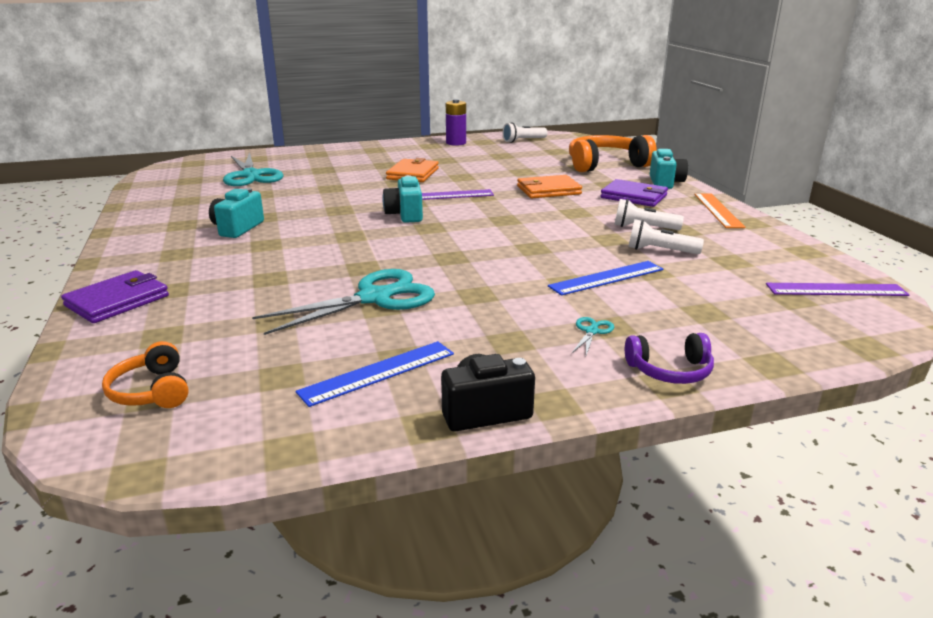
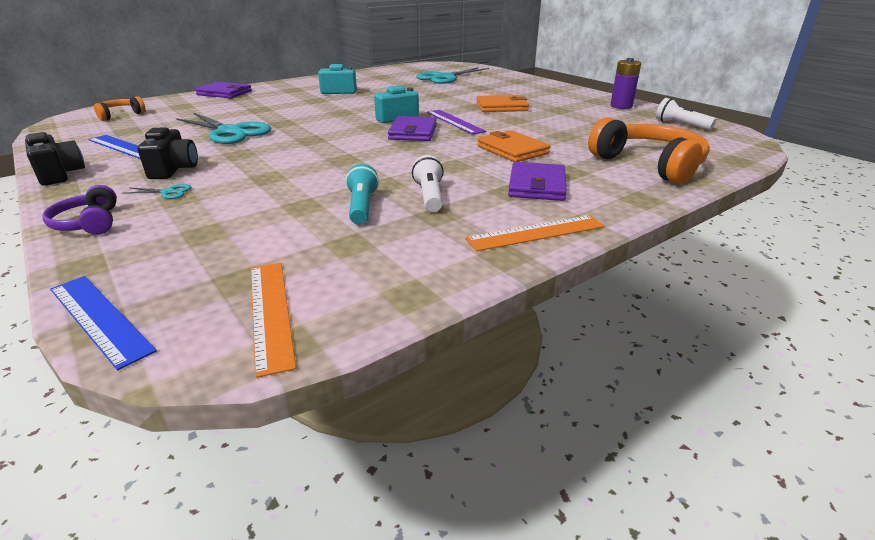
camera: 70 degrees right, 5 degrees up
blue ruler [548,261,663,296] -> blue ruler moved to [50,276,157,370]
white flashlight [628,219,704,254] -> turquoise flashlight [345,164,379,225]
turquoise camera [650,149,688,189] -> none
purple ruler [766,283,909,296] -> orange ruler [251,263,296,378]
none -> black camera [137,127,198,179]
none -> purple wallet [388,116,437,141]

